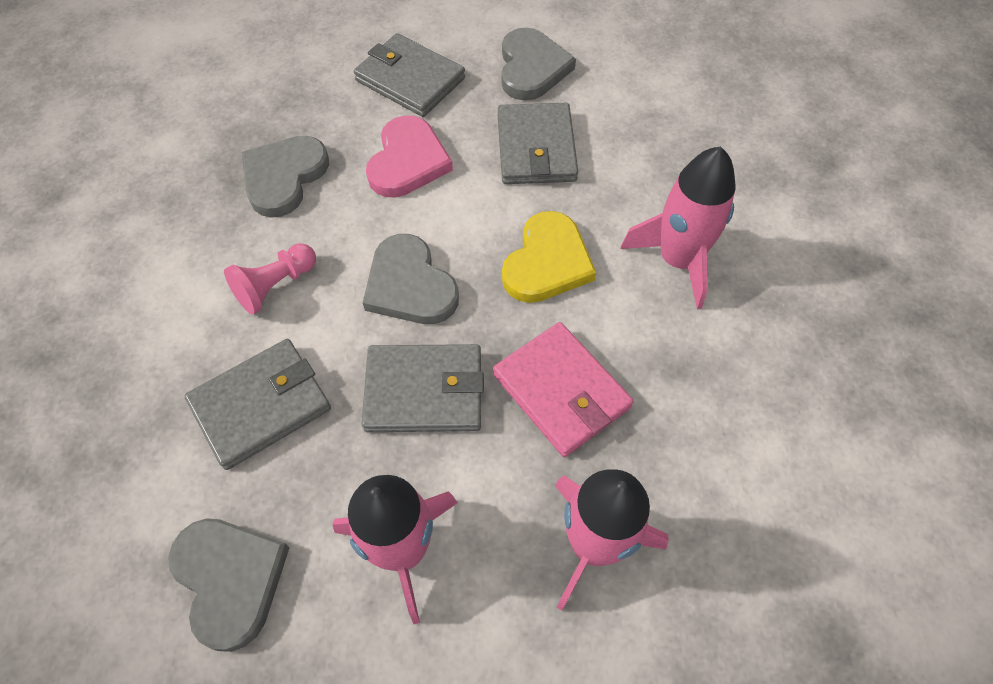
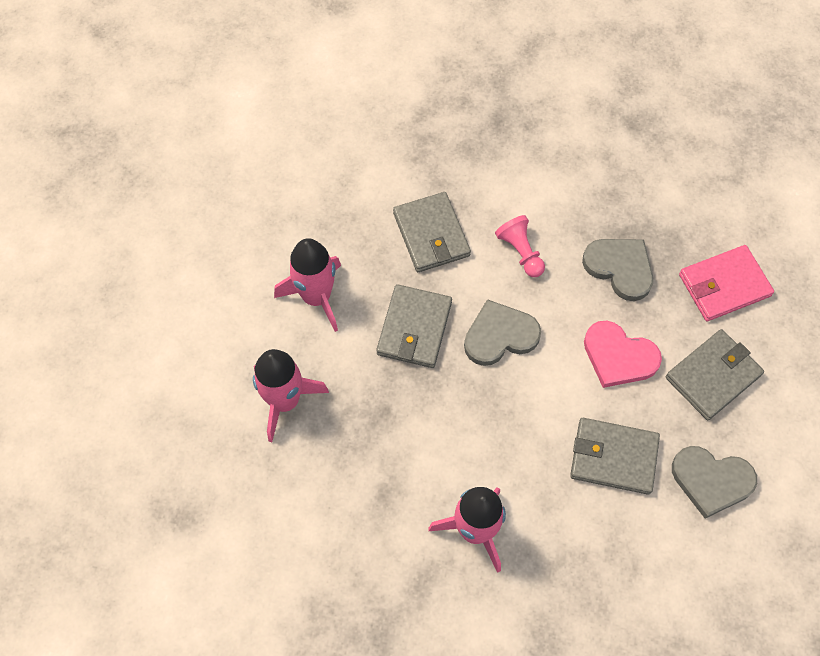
camera: 105 degrees right, 5 degrees up
grey heart [168,518,290,652] -> none
pink wallet [493,322,634,457] -> pink wallet moved to [679,245,774,321]
yellow heart [502,211,596,303] -> none

